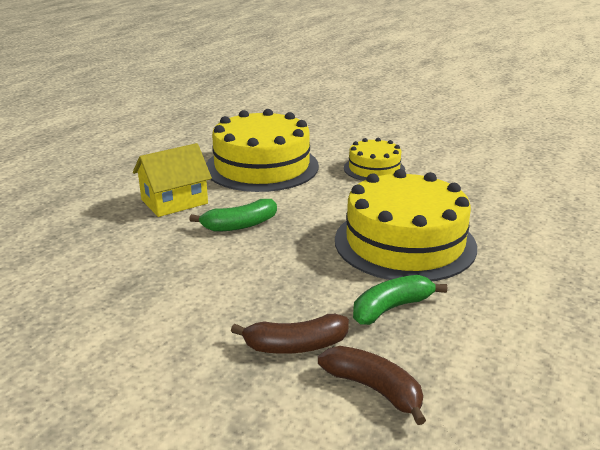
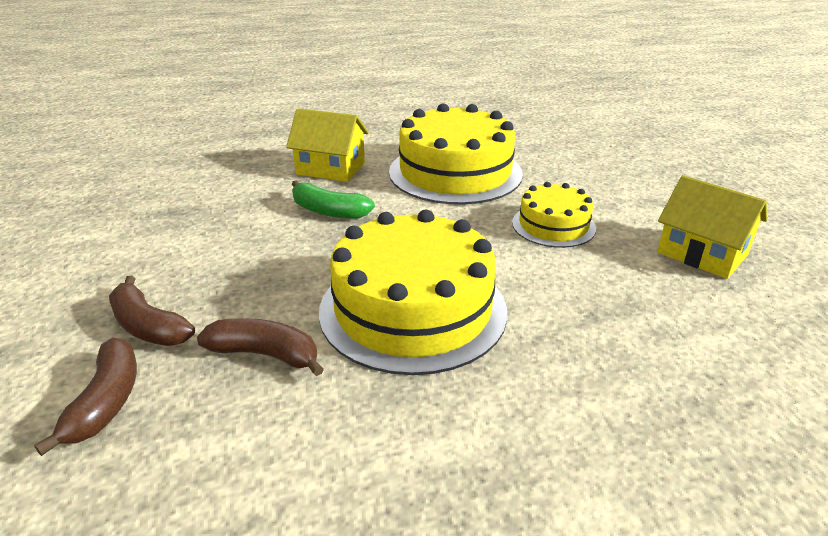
camera: 50 degrees right, 5 degrees up
green banana [353,275,447,325] -> brown banana [197,318,324,376]
none -> yellow house [657,175,767,279]

